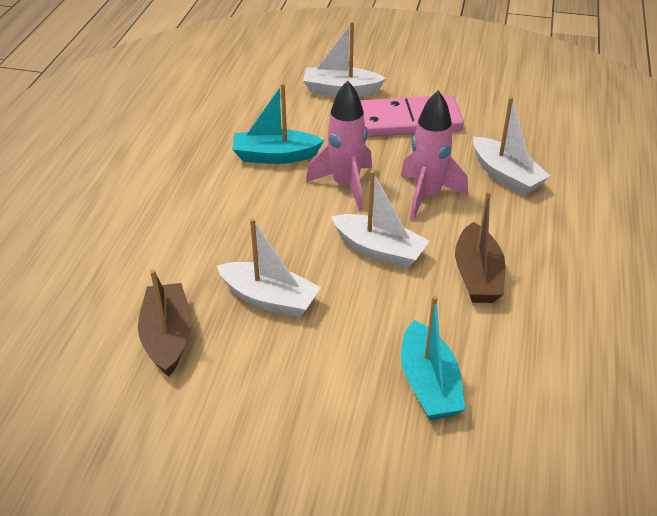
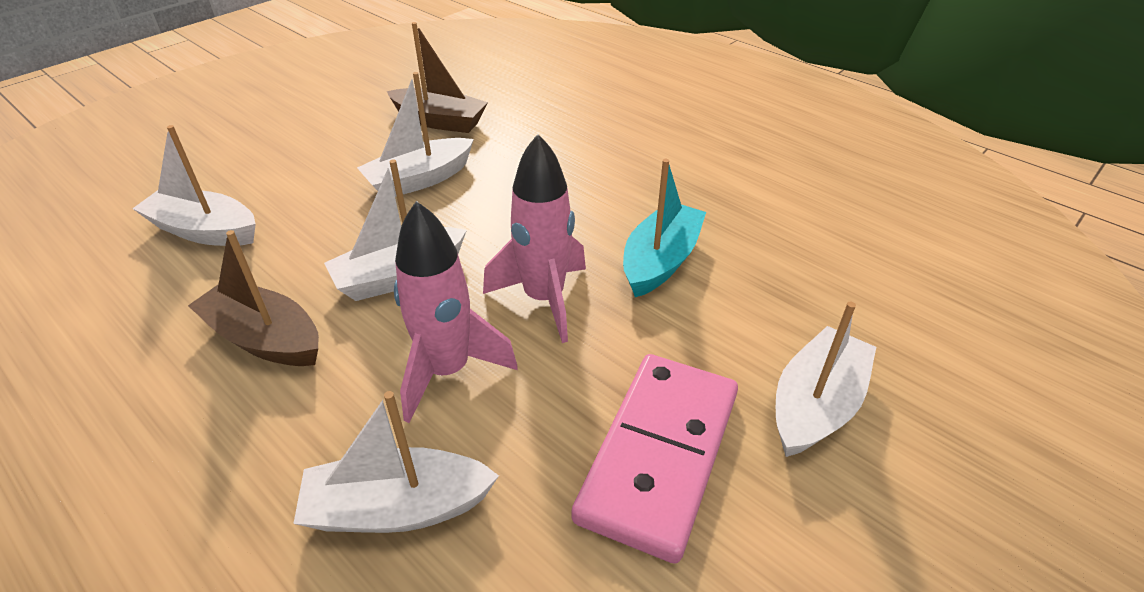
camera: 120 degrees right, 0 degrees up
turquoise boat [401,295,466,420] -> white boat [132,125,256,246]

